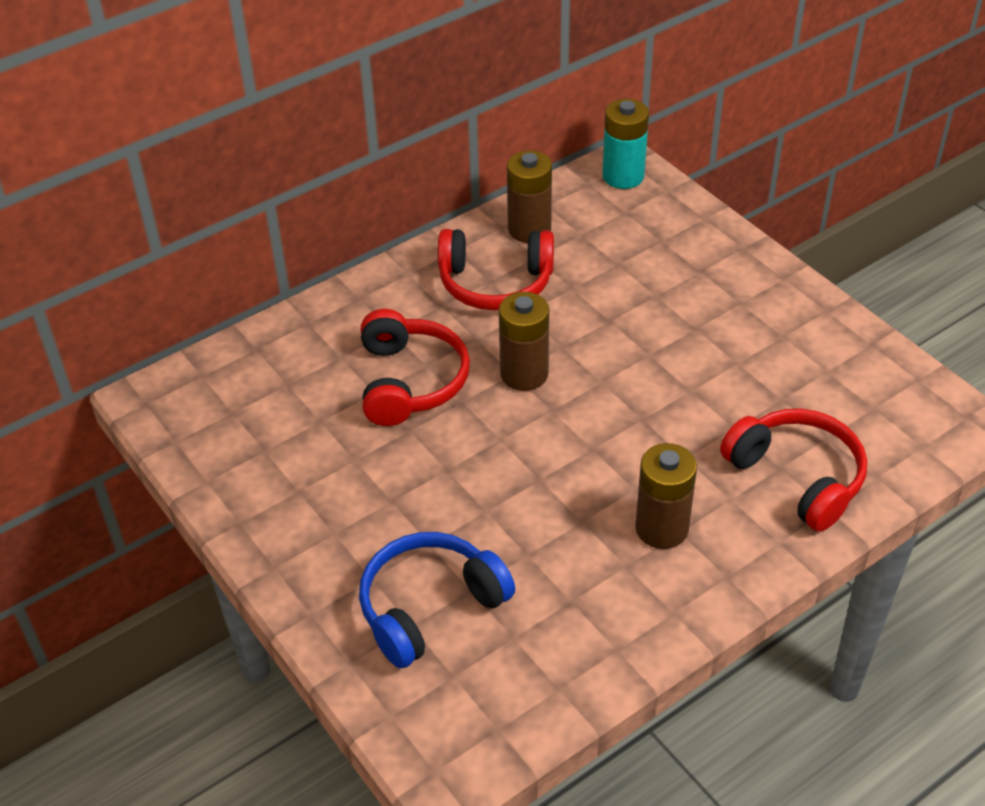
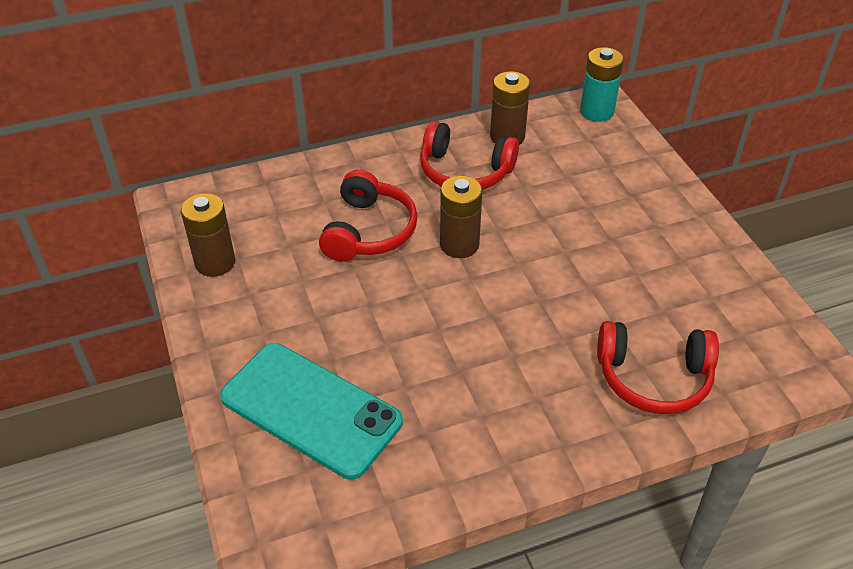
camera: 15 degrees right, 0 degrees up
blue headphones [359,532,515,668] -> turquoise phone [220,343,403,480]
brown battery [635,443,697,549] -> brown battery moved to [181,193,235,277]
red headphones [720,409,867,532] -> red headphones turned 120 degrees clockwise [597,321,719,414]

